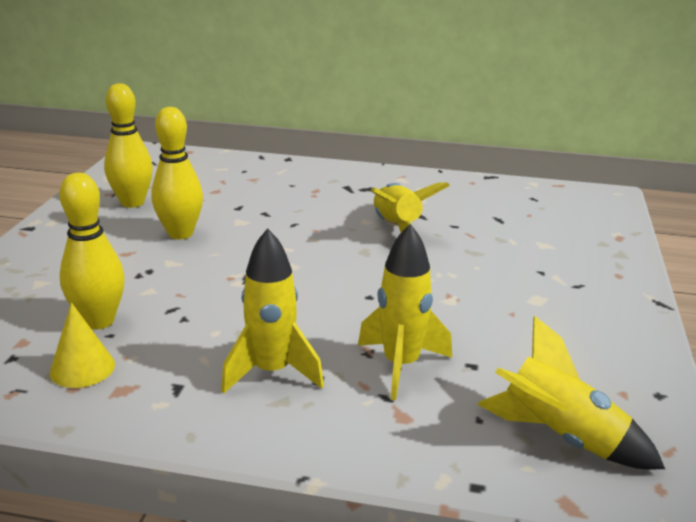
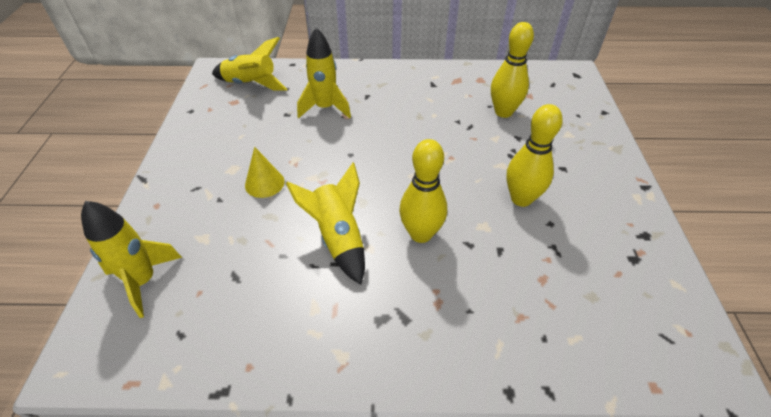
camera: 170 degrees right, 20 degrees up
yellow cone [50,303,115,388] -> yellow cone moved to [245,147,285,198]
yellow bowling pin [104,83,153,208] -> yellow bowling pin moved to [399,139,447,243]
yellow rocket [221,228,324,394] -> yellow rocket moved to [81,201,182,318]

